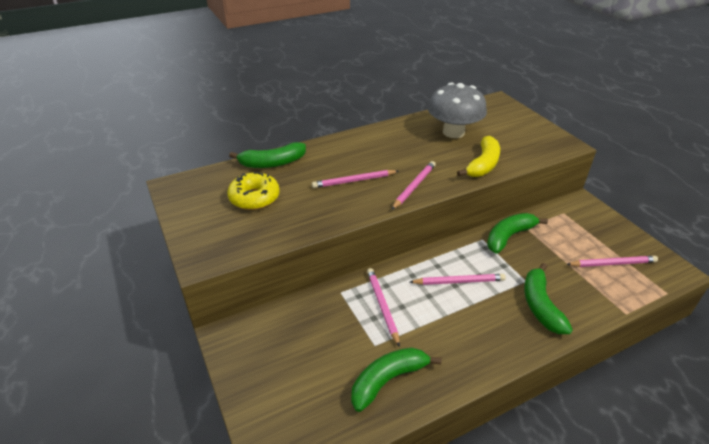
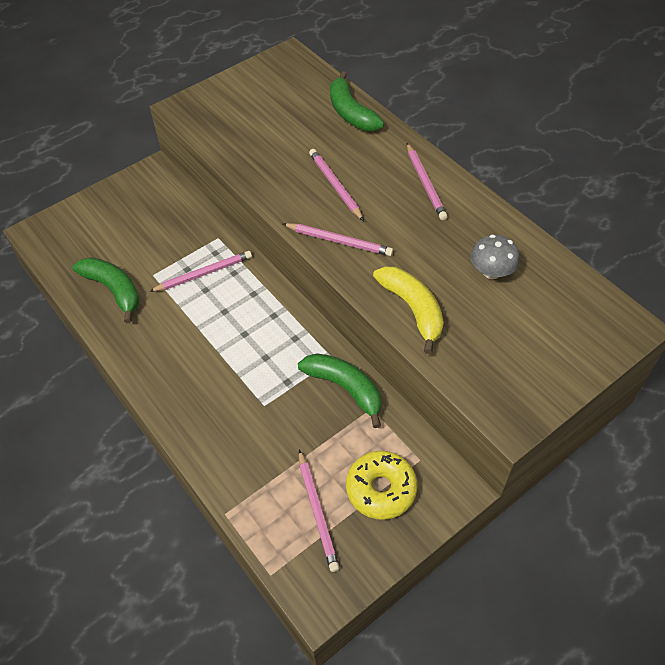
camera: 80 degrees right, 15 degrees up
yellow donut [227,172,280,210] -> yellow donut moved to [346,451,417,520]
pink pencil [410,274,506,285] -> pink pencil moved to [407,143,448,220]
grey mushroom [428,83,487,138] -> grey mushroom [471,235,520,279], size x0.55
yellow banana [457,136,500,177] -> yellow banana turned 135 degrees counterclockwise [373,266,444,354]
green banana [524,263,573,334] -> none

